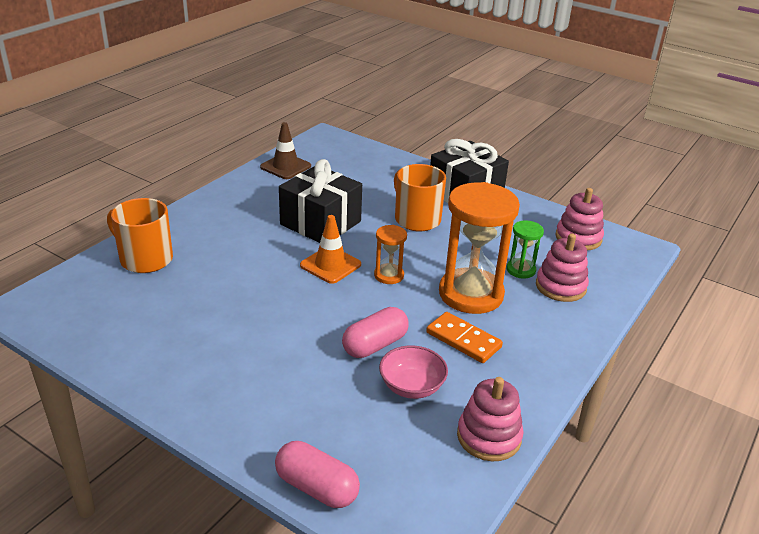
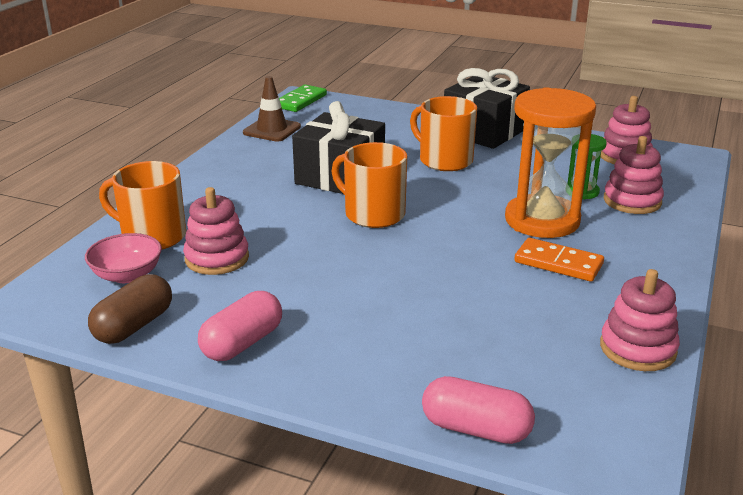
camera: 10 degrees left, 5 degrees down
orange traffic cone [300,215,361,284] -> orange mug [331,142,407,228]
pink capsule [342,307,409,358] -> pink capsule moved to [198,291,282,361]
orange hourglass [374,225,407,284] -> none
pink bowl [379,345,448,399] -> pink bowl moved to [85,233,162,283]
none -> brown capsule [88,274,172,344]
none -> pink stacking toy [183,187,249,275]
none -> green domino [279,84,327,112]

